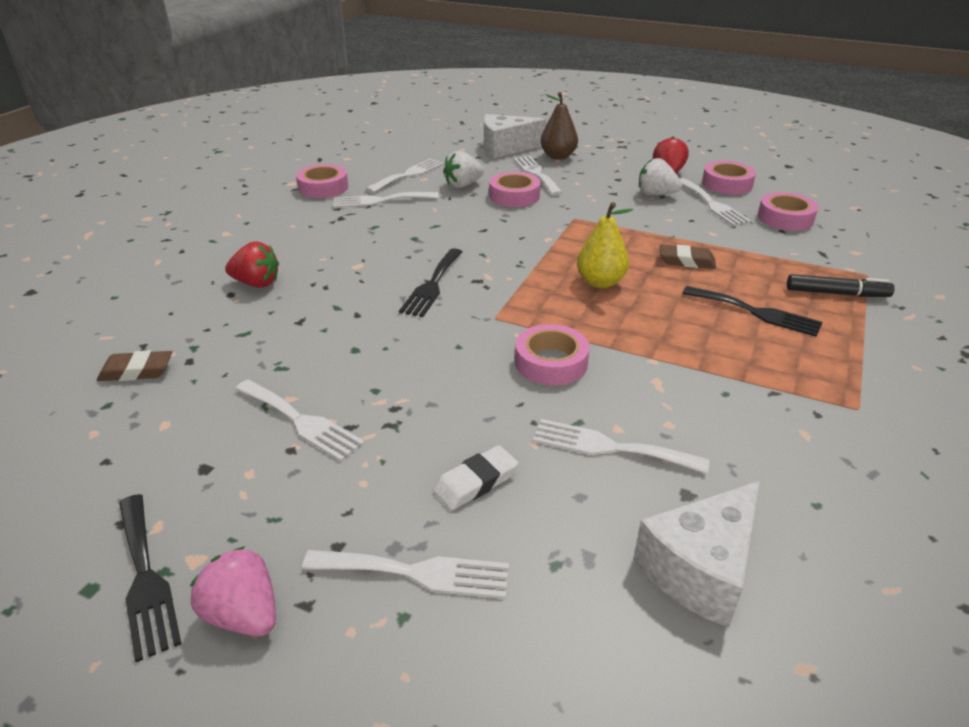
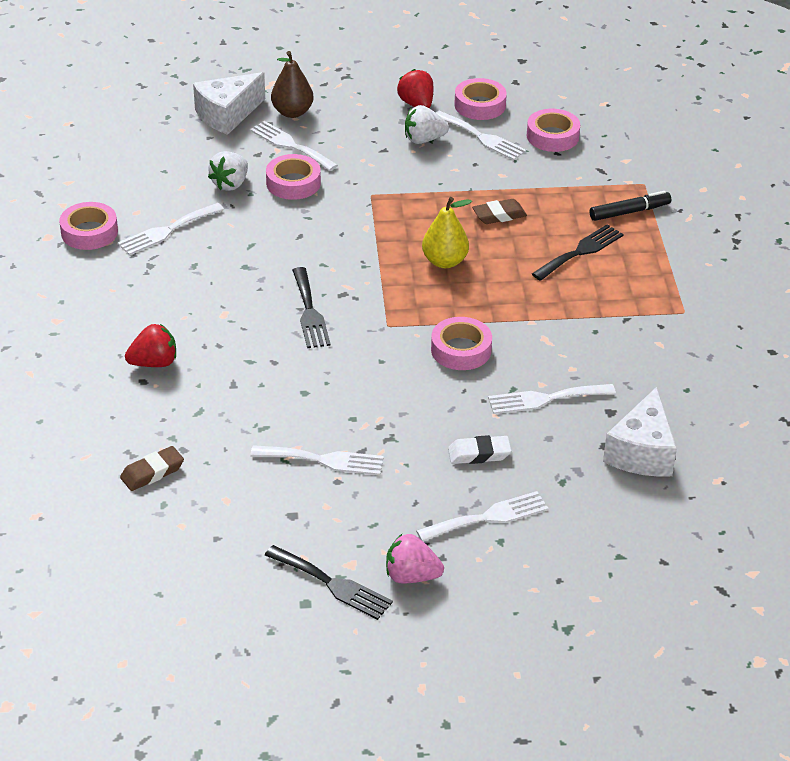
camera: 30 degrees left, 5 degrees up
white fork [366,158,444,193] -> none
white eraser [433,445,518,510] -> white eraser turned 60 degrees clockwise [448,435,511,464]
black fork [682,286,823,337] -> black fork turned 45 degrees counterclockwise [532,224,624,281]

